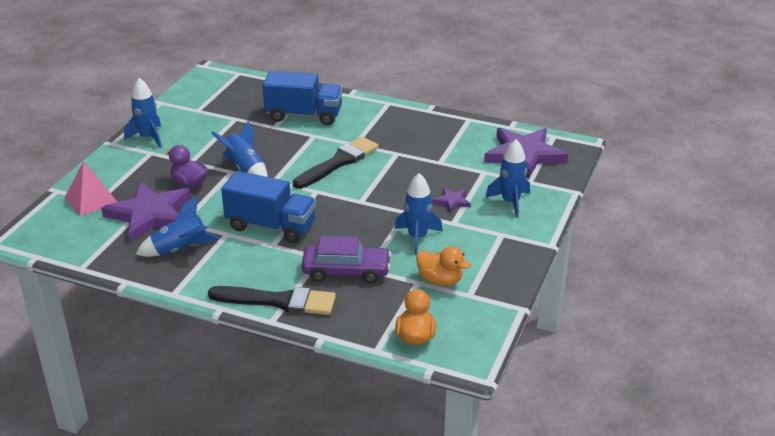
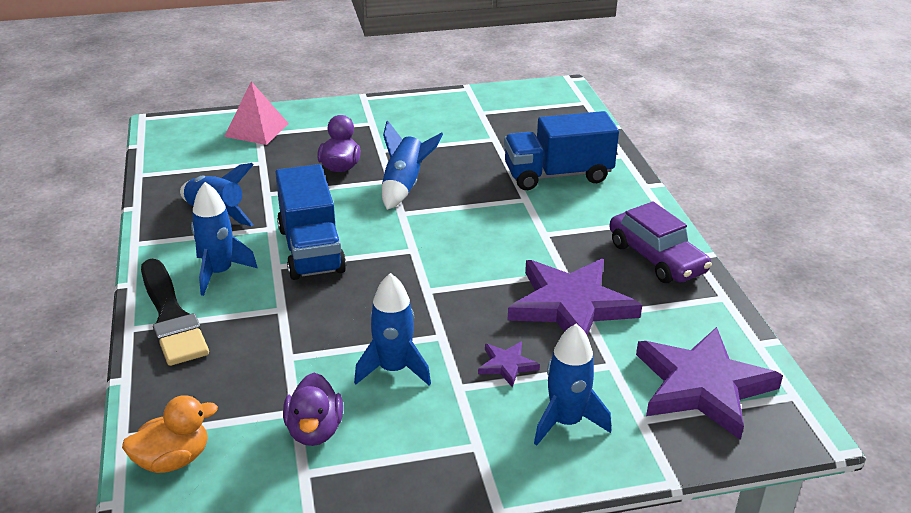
camera: 55 degrees right, 0 degrees up
purple star [101,181,191,242] -> purple star moved to [507,259,642,335]
blue rocket [124,78,162,148] -> blue rocket moved to [191,182,258,296]
blue truck [262,71,342,125] -> blue truck turned 105 degrees clockwise [504,111,619,190]
black brush [293,136,379,189] -> none
purple car [301,236,391,284] -> purple car moved to [609,201,712,283]
orange duck [416,246,471,286] -> purple duck [283,373,343,446]

